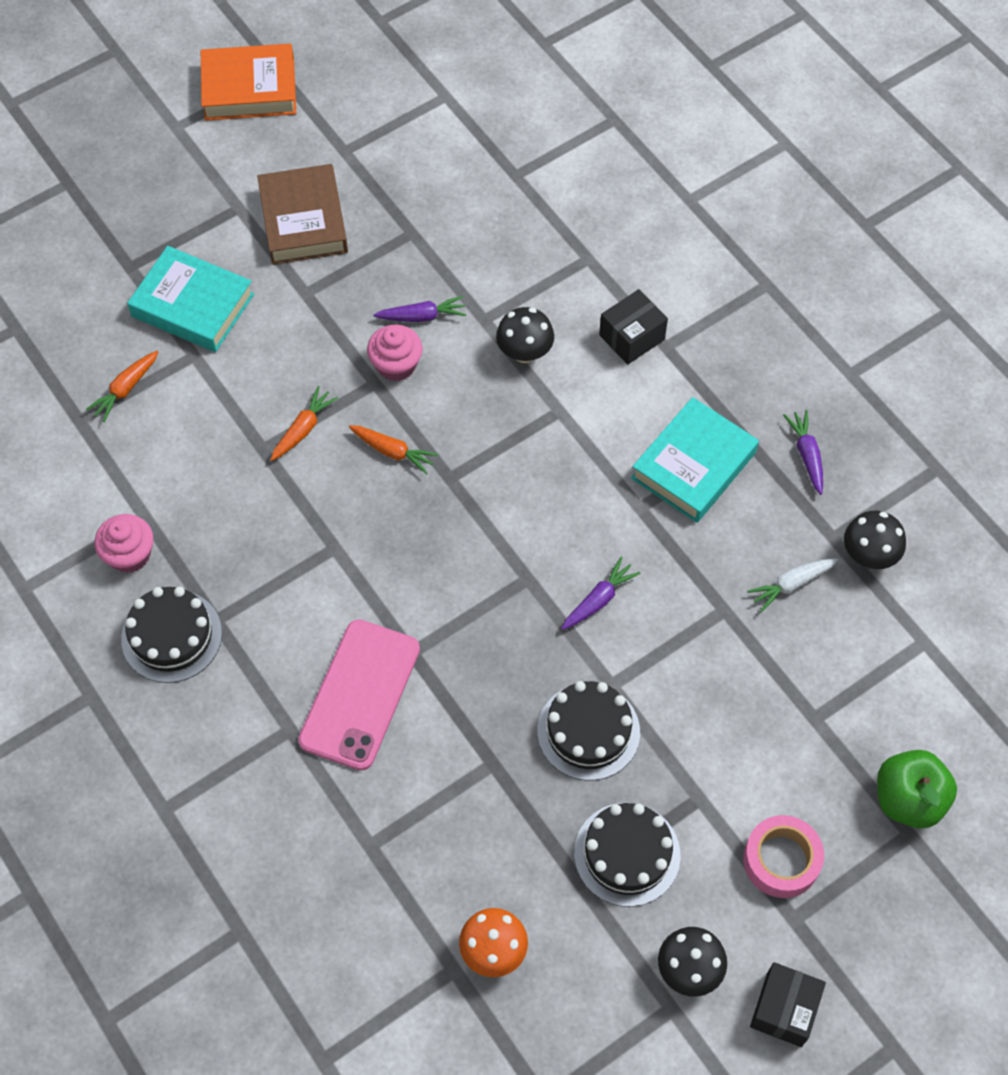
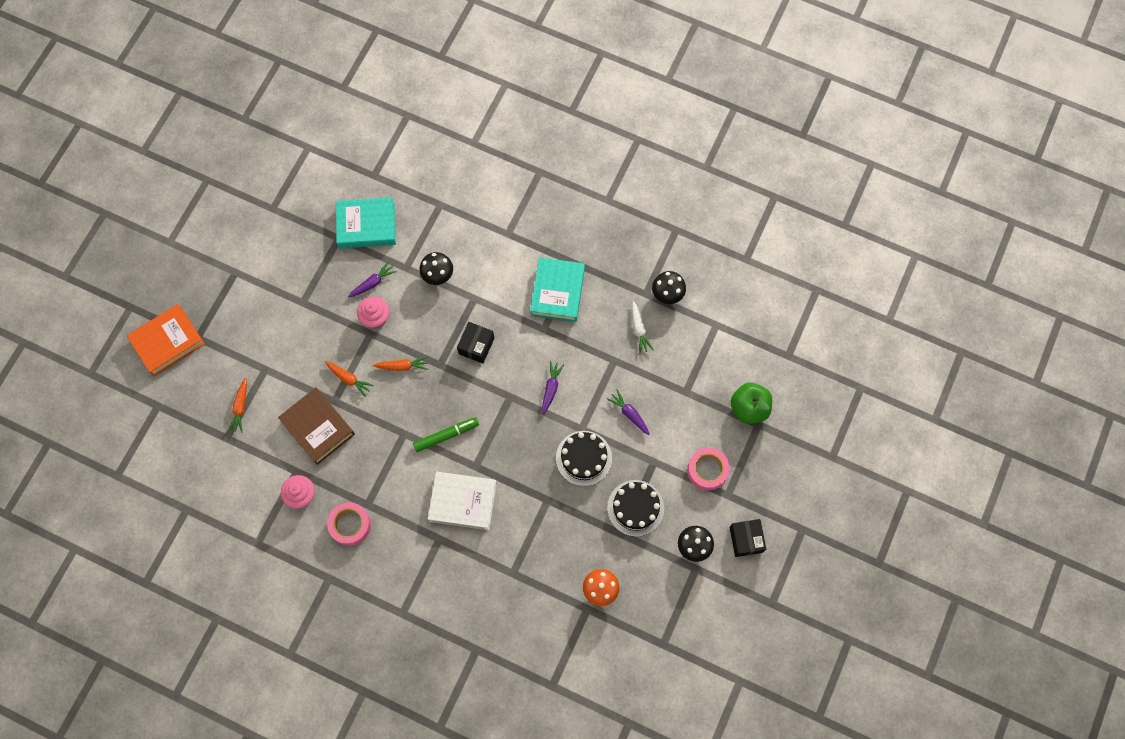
camera: 30 degrees left, 10 degrees up
black cake [121,587,222,683] -> pink tape [327,502,371,546]
turquoise book [127,246,254,352] -> turquoise book moved to [336,198,396,248]
orange book [201,44,296,121] -> orange book moved to [127,304,205,376]
brown book [257,164,348,265] -> brown book moved to [278,388,355,465]
orange carrot [270,386,338,461] -> orange carrot turned 120 degrees clockwise [325,361,374,397]
pink phone [298,619,420,771] -> white book [428,472,497,530]
black box [599,289,668,365] -> black box moved to [457,322,494,364]
white carrot [747,558,839,612] -> white carrot turned 45 degrees counterclockwise [632,301,654,354]
purple carrot [783,410,823,495] -> purple carrot moved to [607,389,650,435]
none -> green marker [413,417,479,452]

